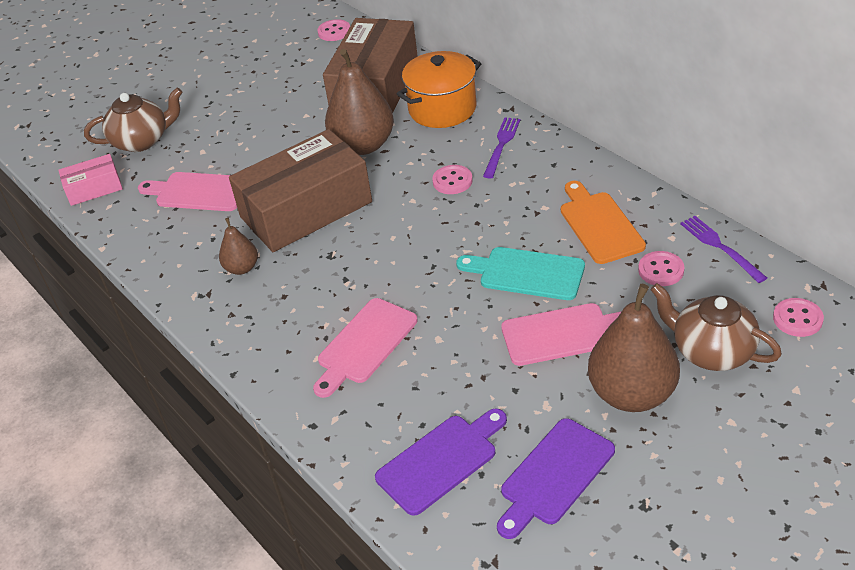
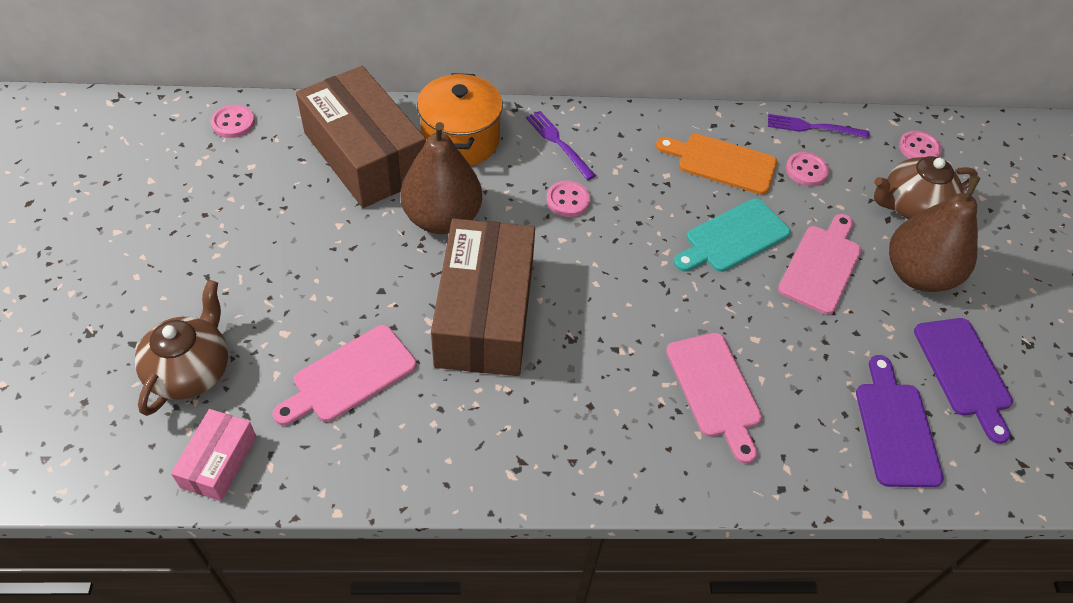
camera: 60 degrees left, 10 degrees up
brown pear [219,218,258,275] -> none

